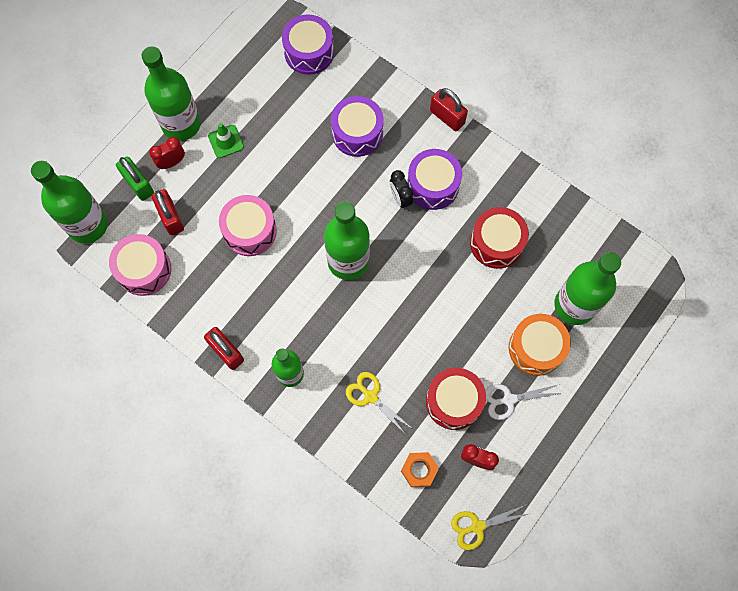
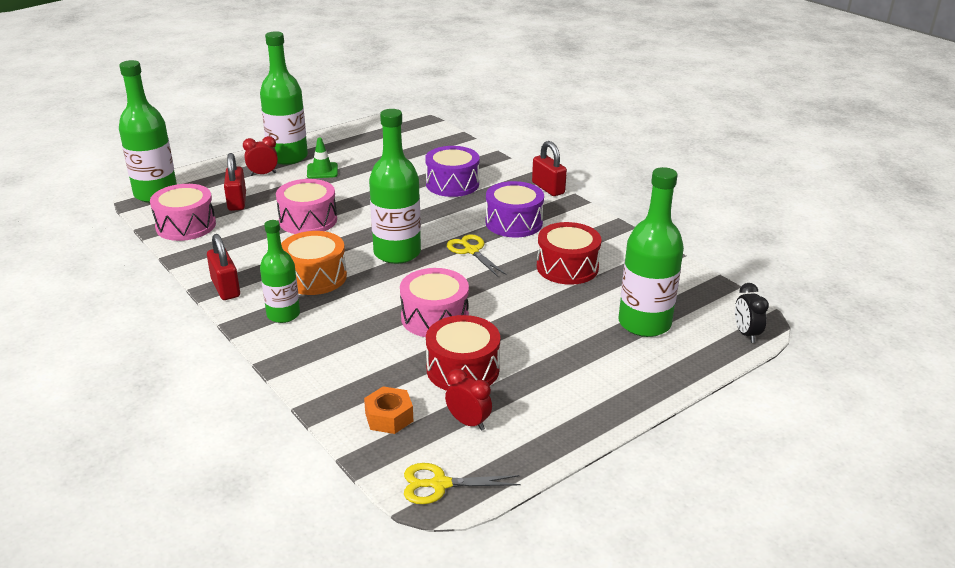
camera: 15 degrees right, 40 degrees down
green padlock [116,156,154,201] -> none
purple drum [282,14,334,75] -> none
yellow scissors [346,372,411,436] -> yellow scissors moved to [446,234,507,277]
black clock [390,170,413,210] -> black clock moved to [735,283,769,343]
white scissors [485,384,561,420] -> none
orange drum [509,314,571,376] -> orange drum moved to [281,231,347,295]
none -> pink drum [400,268,469,337]

